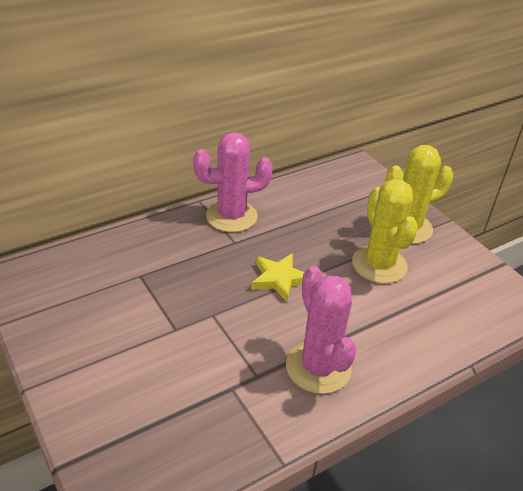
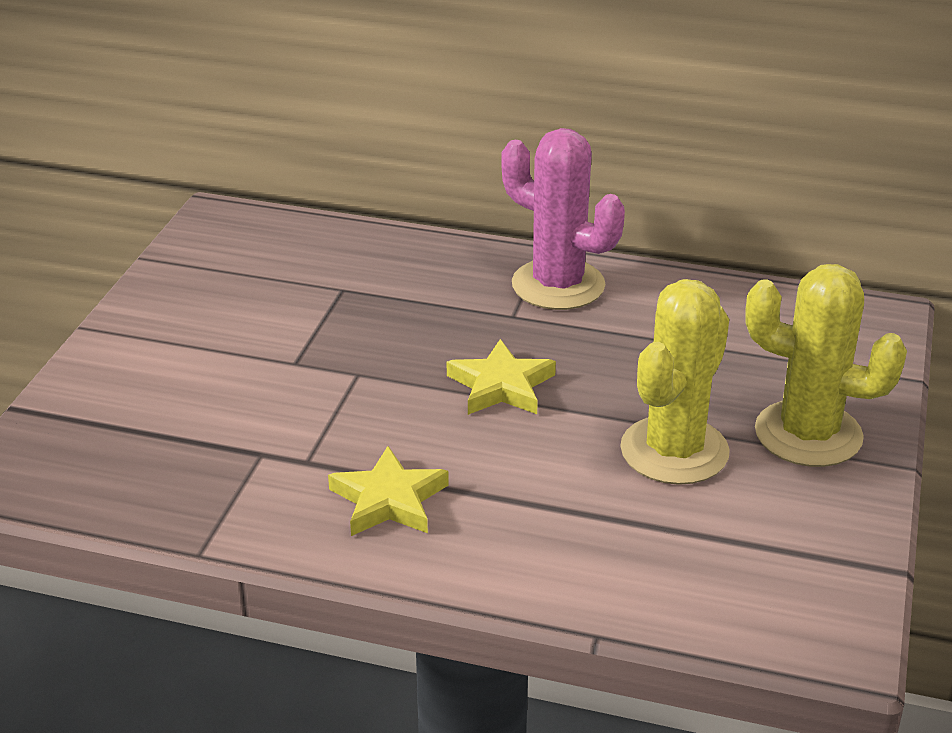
camera: 50 degrees right, 5 degrees down
pink cactus [286,266,356,394] -> yellow star [328,446,449,536]

